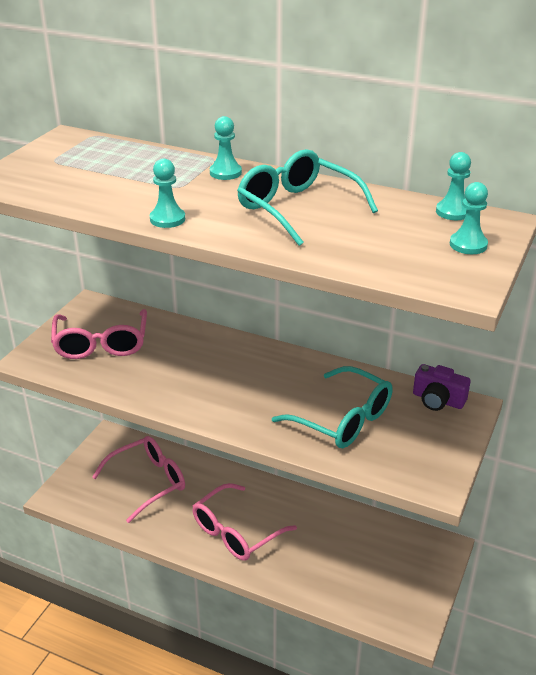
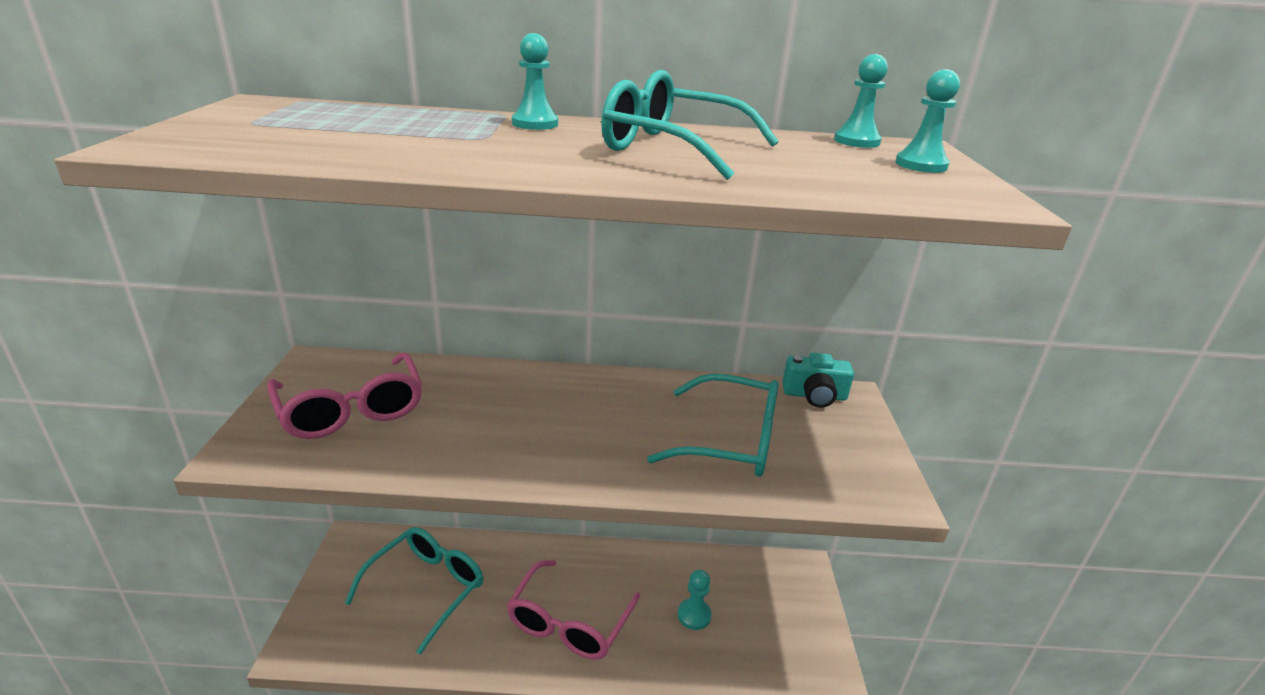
camera: 25 degrees left, 5 degrees down
pink glasses [92,436,185,523] -> turquoise glasses [344,527,483,655]
turquoise pawn [150,159,185,228] -> turquoise pawn moved to [678,570,712,630]
purple camera [413,364,470,411] -> turquoise camera [782,353,854,408]

